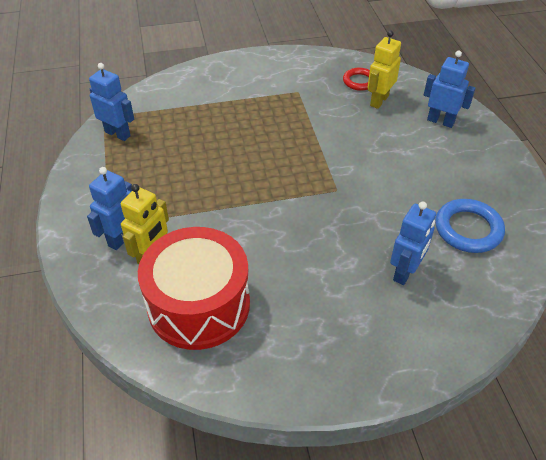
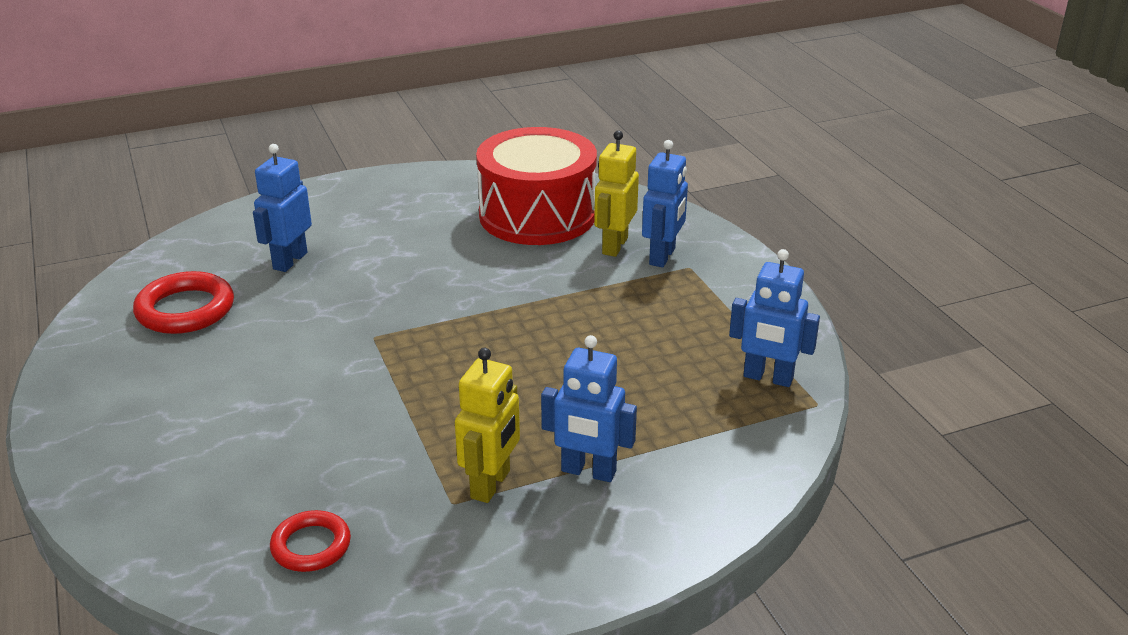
camera: 170 degrees right, 15 degrees down
yellow robot [367,31,401,109] -> yellow robot moved to [455,348,520,503]
blue robot [424,51,476,128] -> blue robot moved to [541,335,637,482]
blue ring [435,199,505,253] -> red ring [133,271,234,334]

